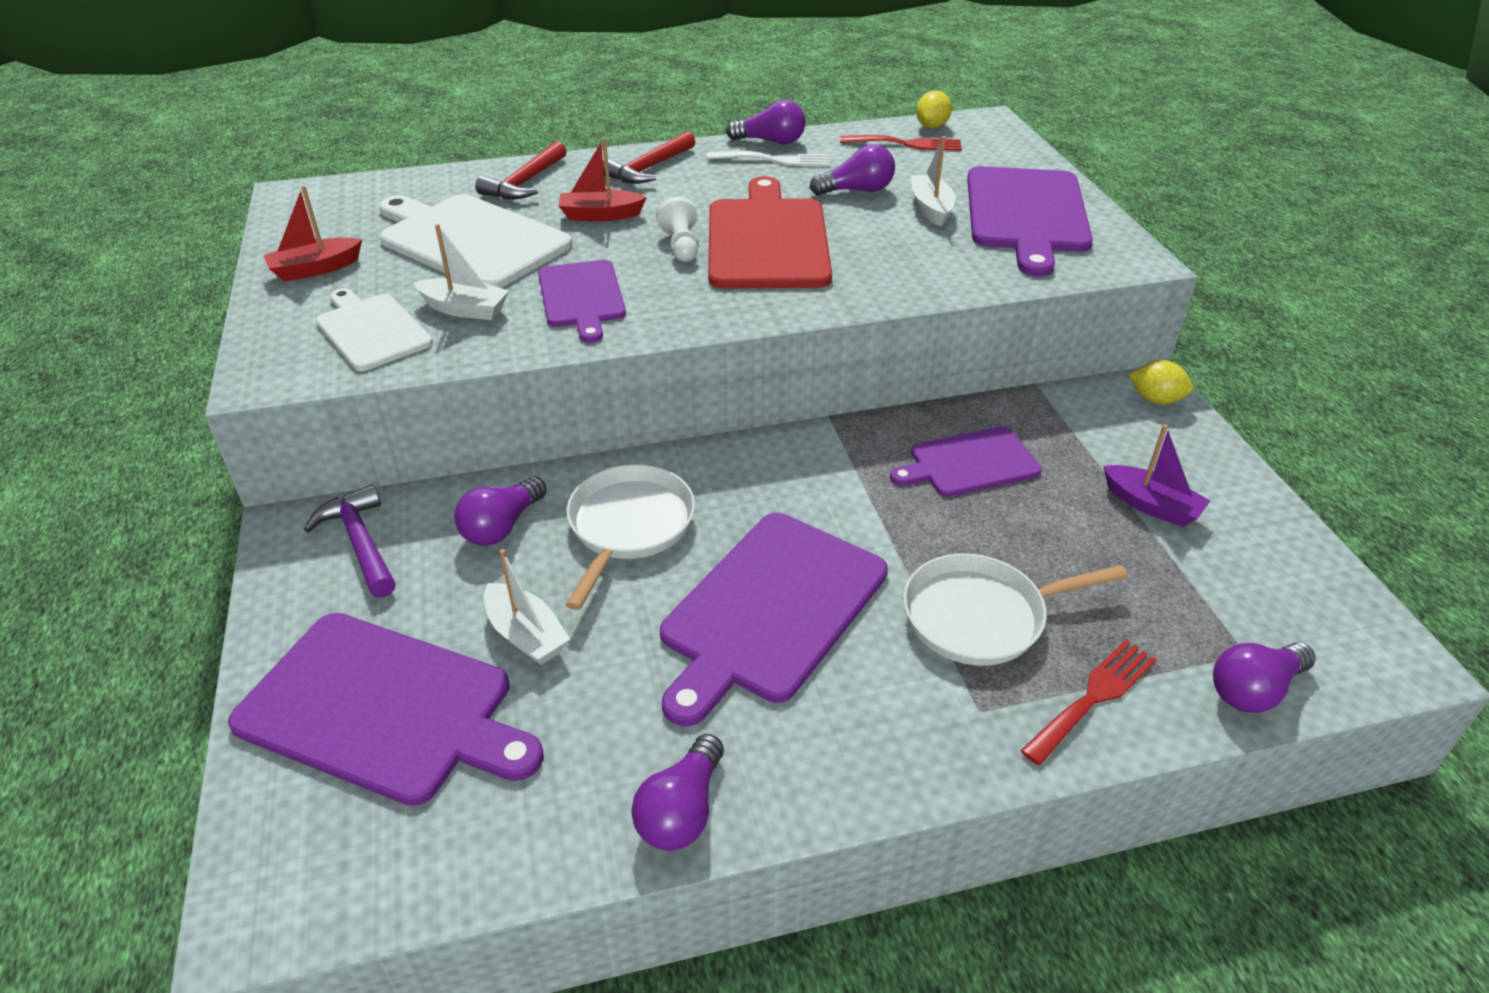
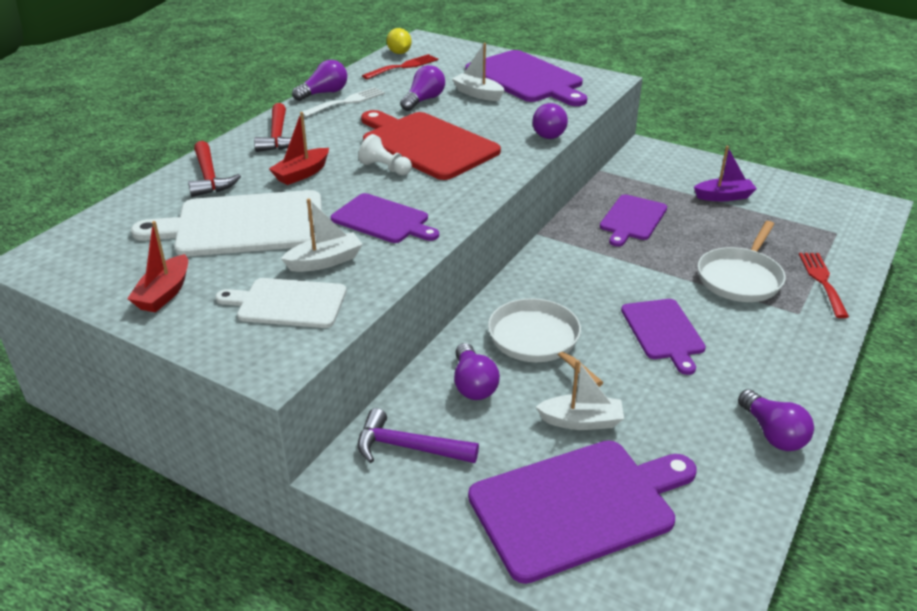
camera: 45 degrees left, 5 degrees down
purple cutting board [660,513,888,726] -> purple cutting board [621,299,706,375], size x0.61
yellow lemon [1128,360,1193,404] -> none
purple light bulb [1213,642,1316,713] -> purple light bulb moved to [532,103,568,139]

